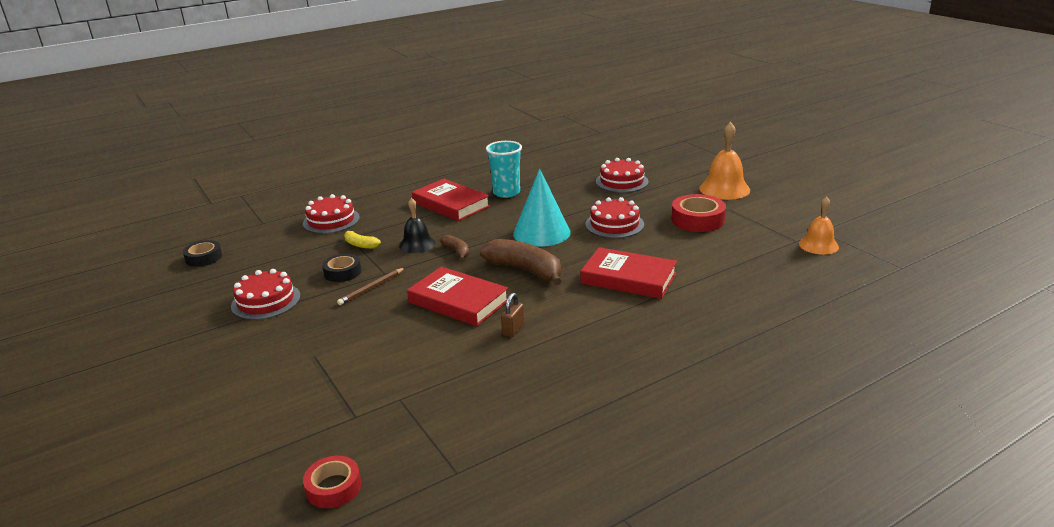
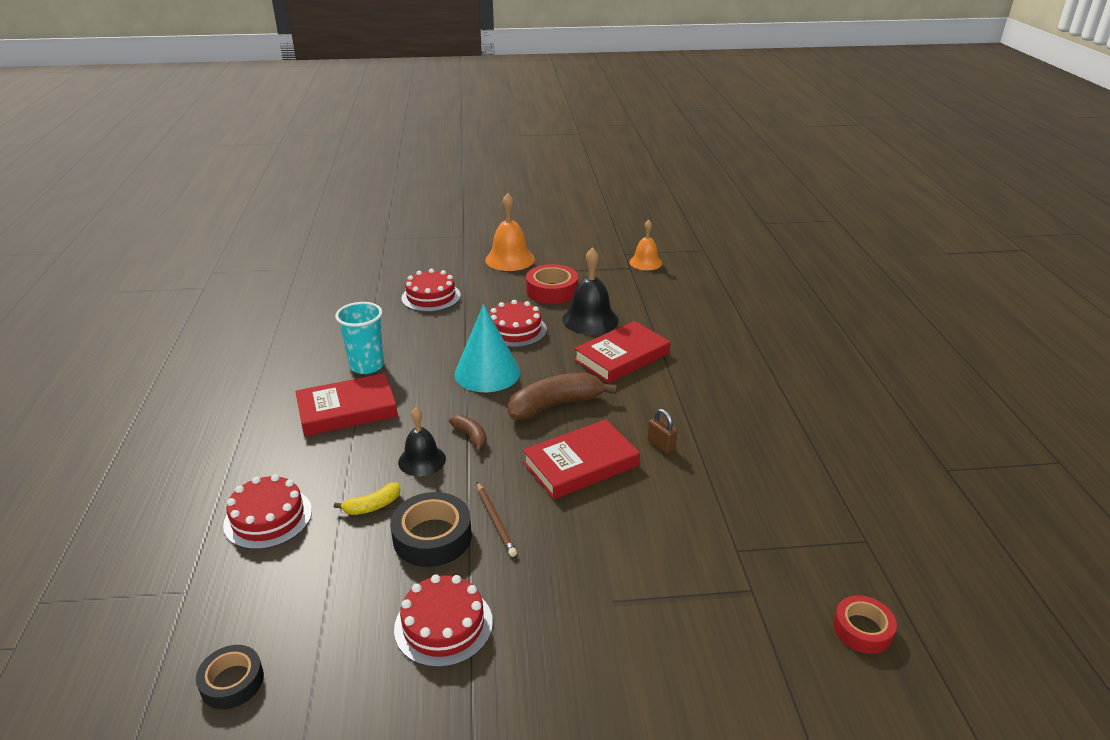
camera: 65 degrees left, 5 degrees up
black tape [322,254,361,282] -> black tape [390,492,472,567], size x1.55
brown banana [440,235,469,260] -> brown banana turned 60 degrees clockwise [449,415,487,453]
none -> black bell [562,247,619,335]

